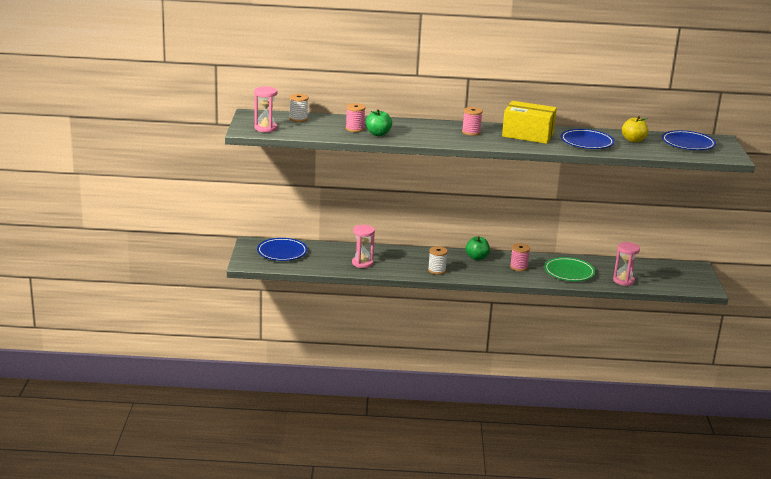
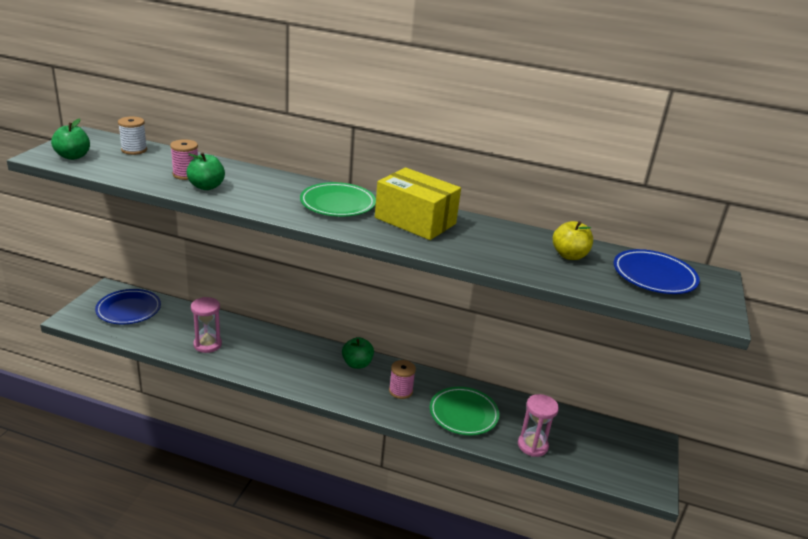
camera: 15 degrees right, 5 degrees up
pink hourglass [254,87,278,132] -> green apple [51,119,90,160]
white spool [428,246,448,275] -> none
pink spool [462,107,483,136] -> green plate [300,182,376,217]
blue plate [561,129,615,149] -> none

